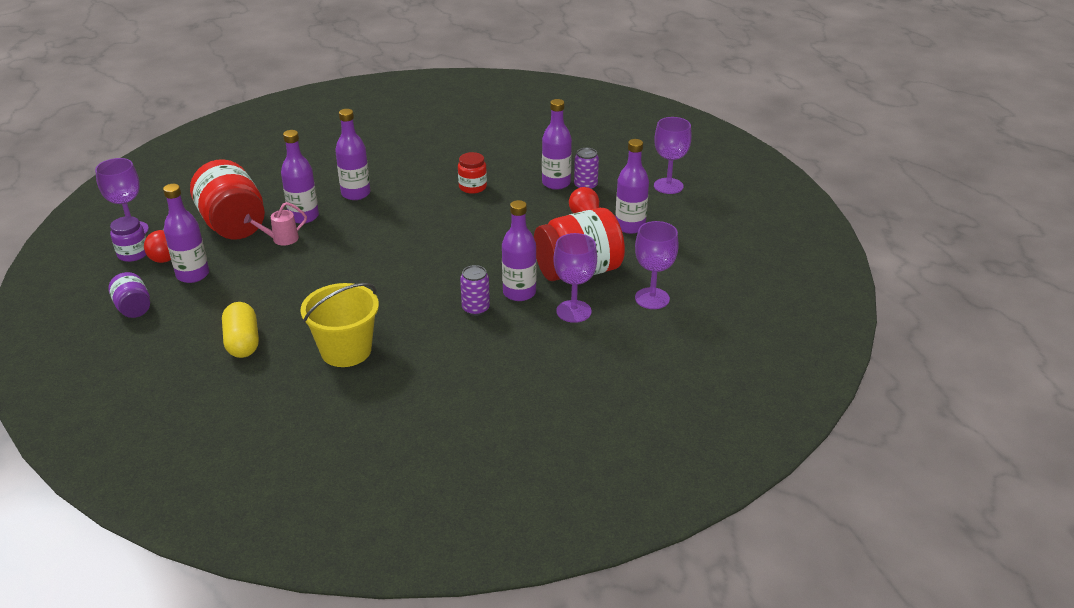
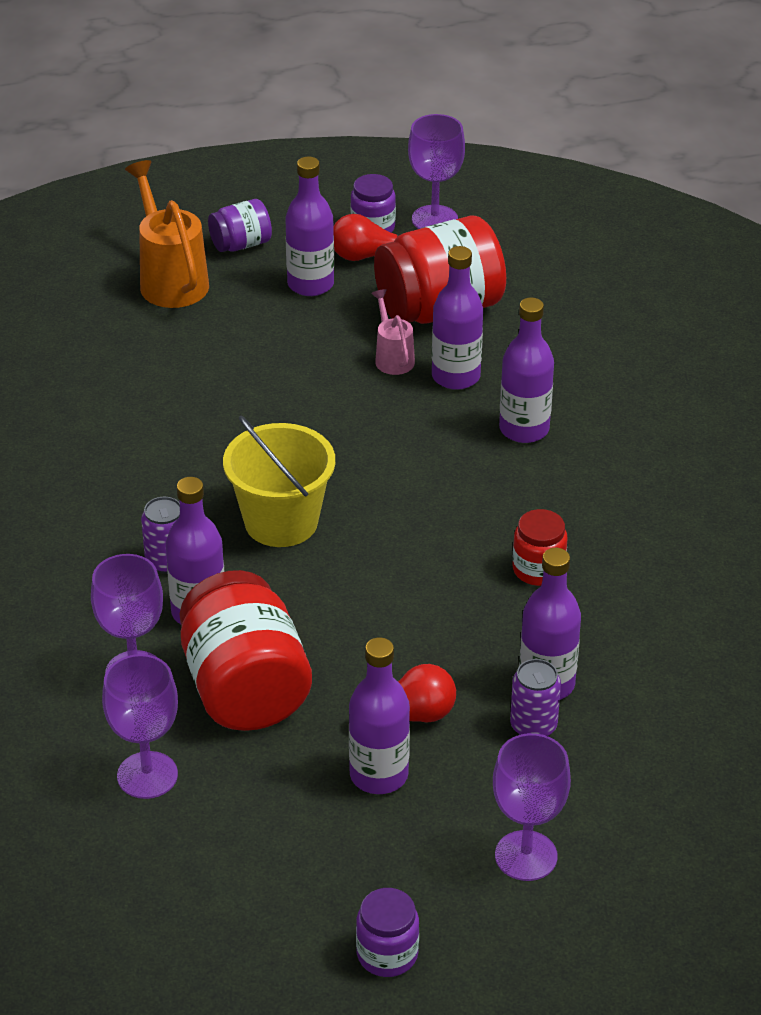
camera: 95 degrees right, 5 degrees up
yellow capsule [222,302,259,358] -> none
yellow bucket [300,283,379,367] -> yellow bucket moved to [223,415,335,547]
none -> orange watering can [125,160,209,308]
none -> purple jar [356,888,419,977]

